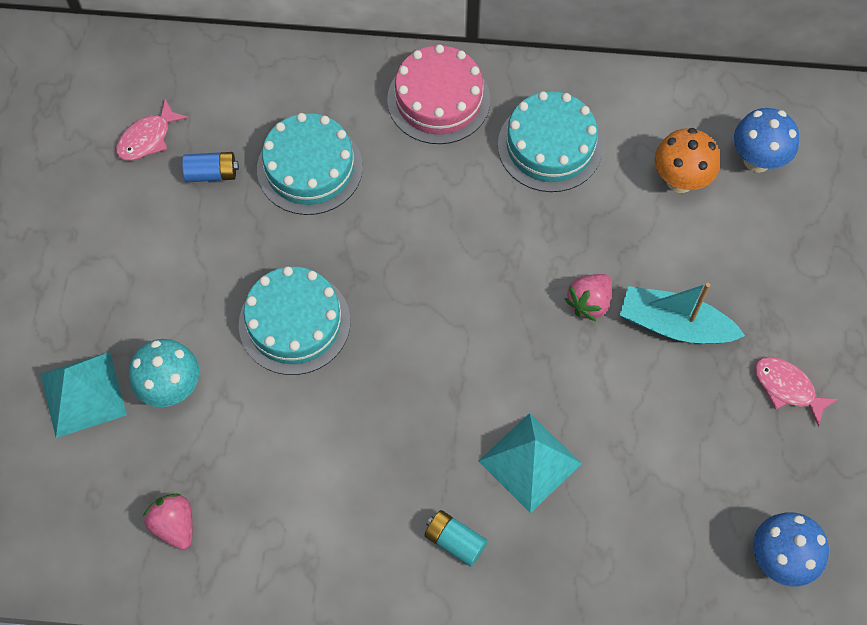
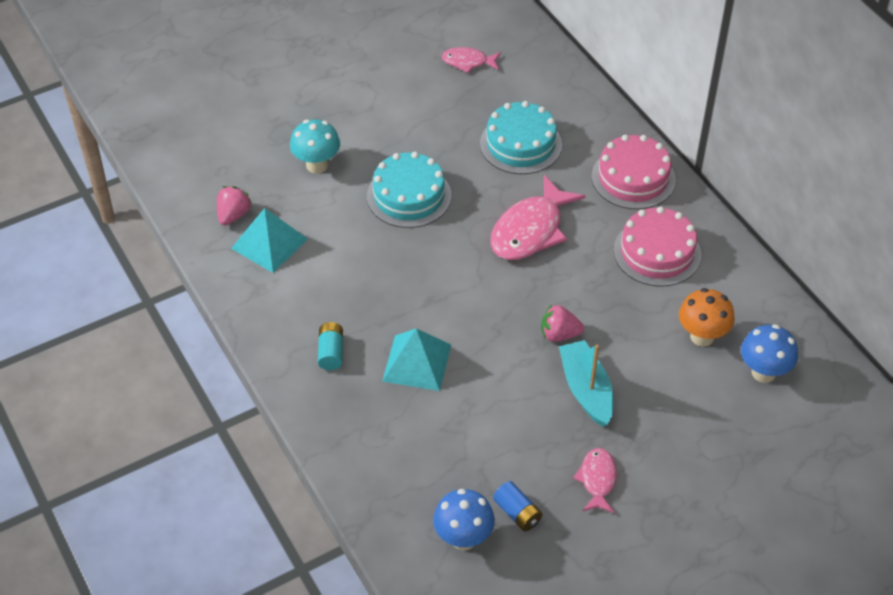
camera: 55 degrees right, 15 degrees down
turquoise pyramid [40,352,127,438] -> turquoise pyramid moved to [231,208,308,273]
blue battery [182,152,239,182] -> blue battery moved to [493,481,542,531]
turquoise cake [498,91,603,192] -> pink cake [614,206,701,287]
none -> pink fish [490,175,586,260]

